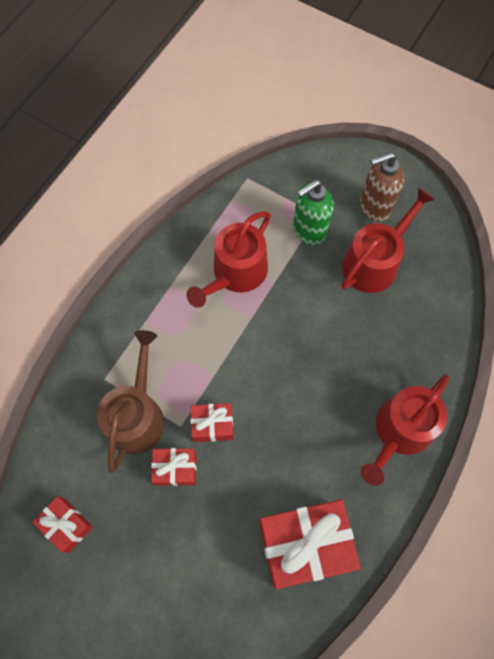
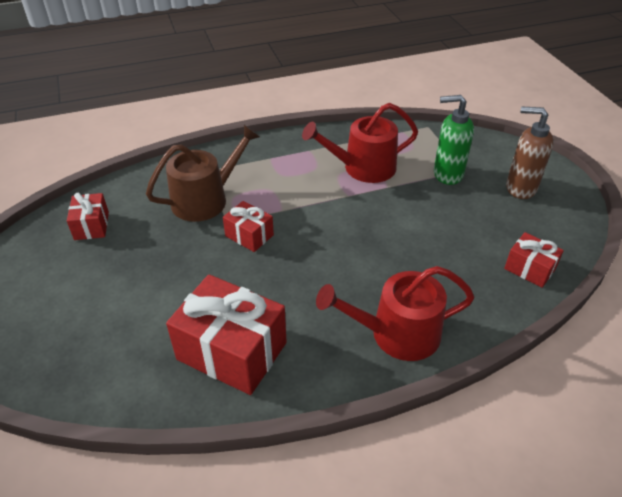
camera: 40 degrees right, 25 degrees down
red gift [151,448,197,486] -> red gift moved to [504,232,564,288]
red watering can [342,187,435,293] -> none

